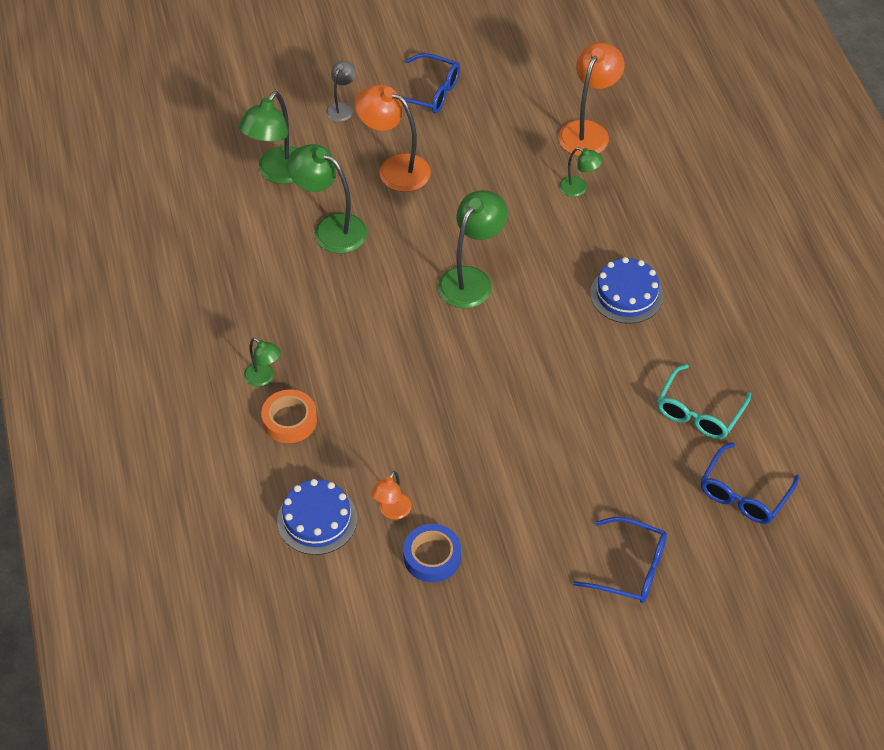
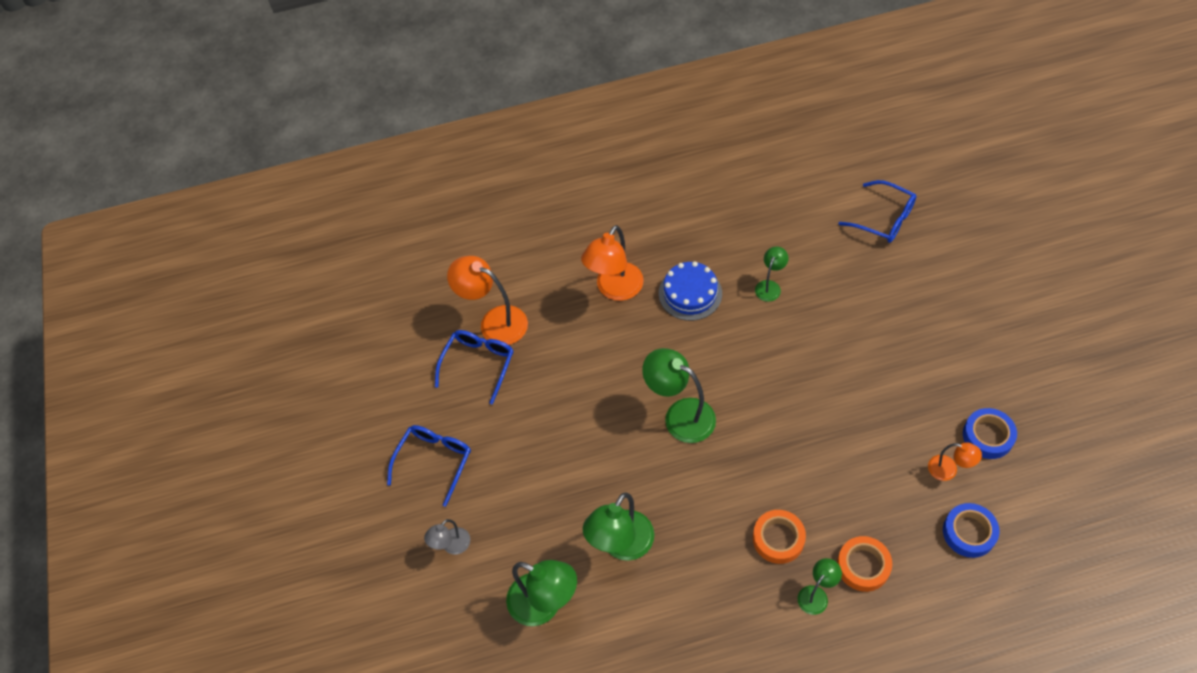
camera: 85 degrees left, 5 degrees up
blue cake [277,479,357,555] -> blue tape [943,503,1000,558]
grey lamp [326,61,356,122] -> grey lamp turned 75 degrees counterclockwise [424,519,470,555]
orange lamp [355,84,431,192] -> orange lamp moved to [581,225,644,301]
green lamp [559,147,603,197] -> green lamp moved to [755,246,788,302]
blue glasses [573,517,667,603] -> blue glasses moved to [435,330,514,405]
turquoise glasses [657,364,751,439] -> none
none -> orange tape [753,510,806,564]

